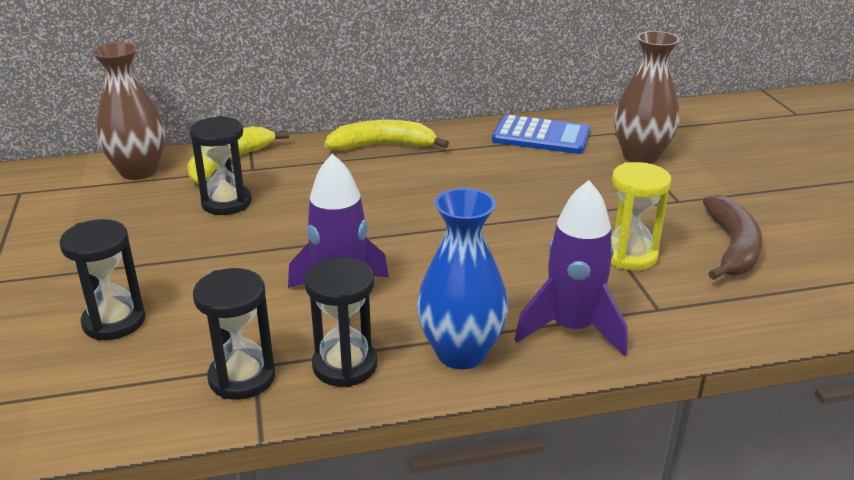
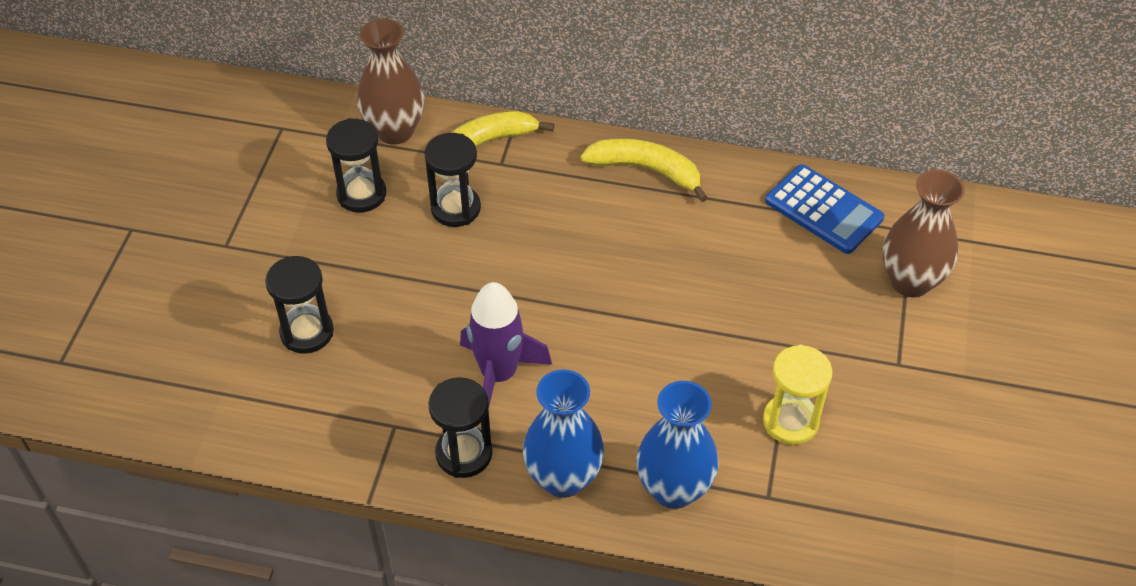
camera: 25 degrees right, 20 degrees up
black hourglass [193,268,275,400] -> black hourglass moved to [326,118,386,213]
purple rocket [515,180,628,357] -> blue vase [636,381,719,509]
brown banana [703,195,762,280] -> none

